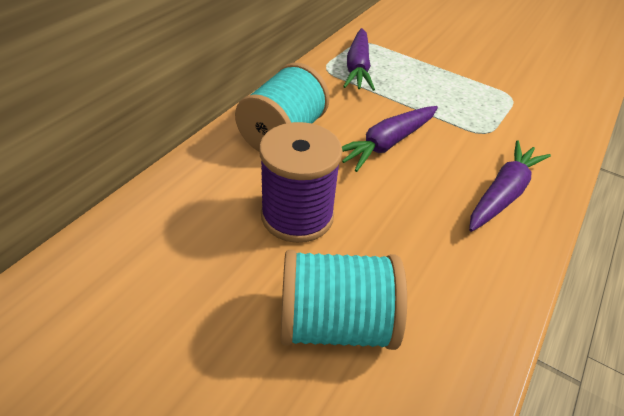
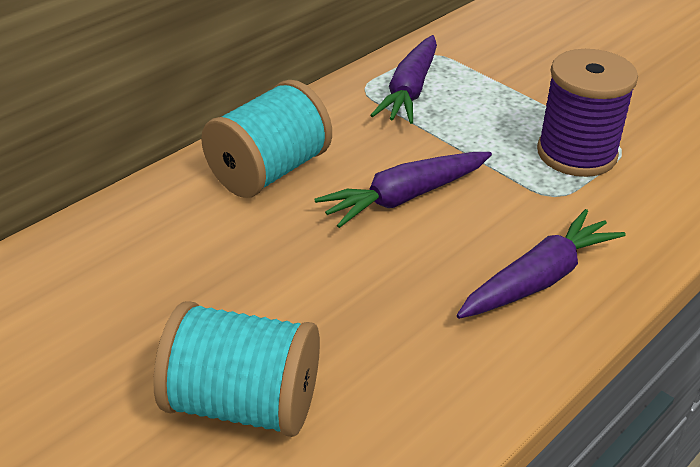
camera: 15 degrees right, 5 degrees down
purple spool [259,122,343,243] -> purple spool moved to [537,49,638,177]

